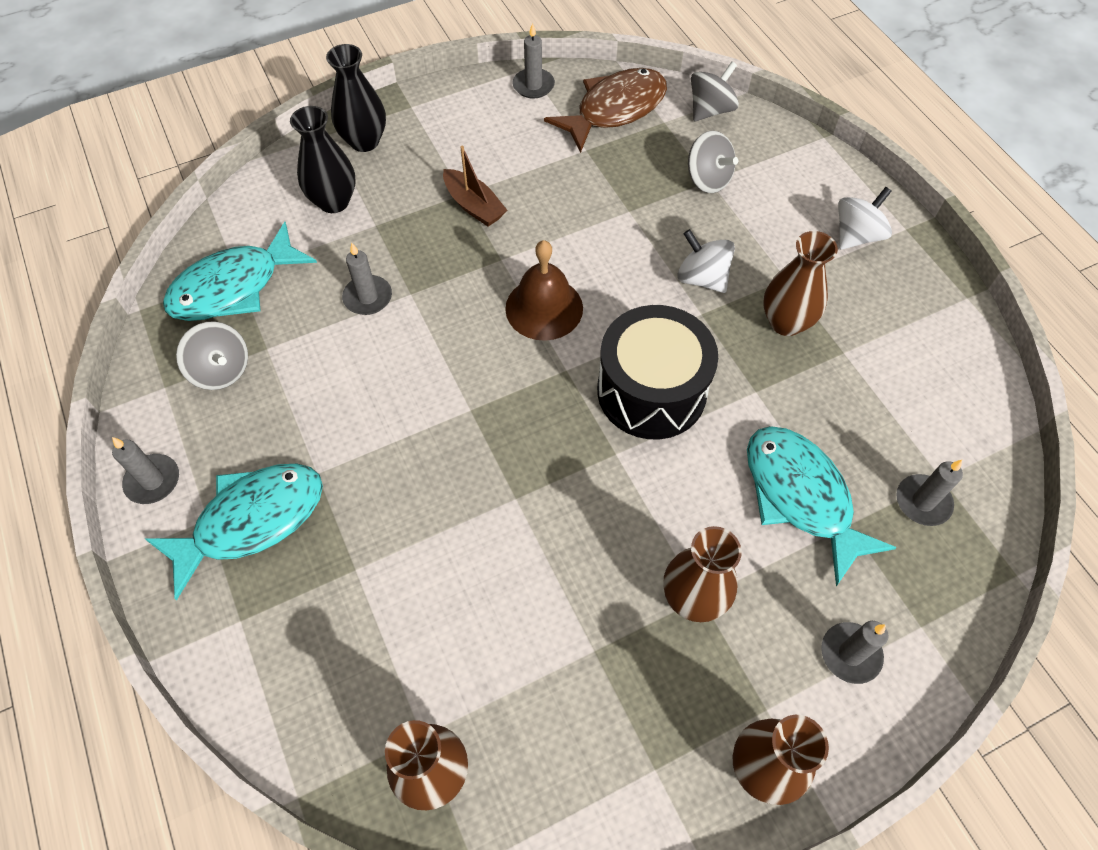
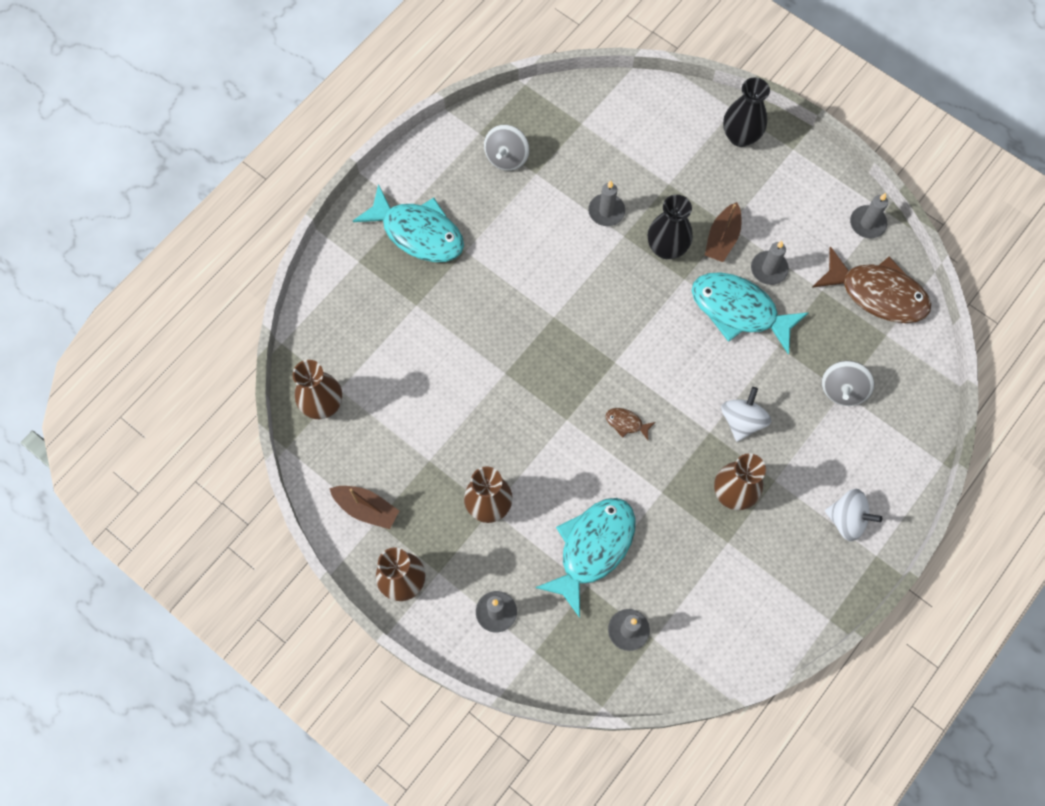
camera: 65 degrees right, 10 degrees up
grey candle [112,437,179,504] -> grey candle moved to [751,241,789,285]
turquoise fish [163,222,317,321] -> turquoise fish moved to [692,272,809,354]
black vase [290,106,355,213] -> black vase moved to [648,195,693,259]
brown bell [505,240,583,341] -> none
black drum [597,305,718,439] -> brown fish [605,408,655,440]
grey spinning top [691,61,739,121] -> none
none -> brown boat [329,486,399,529]

